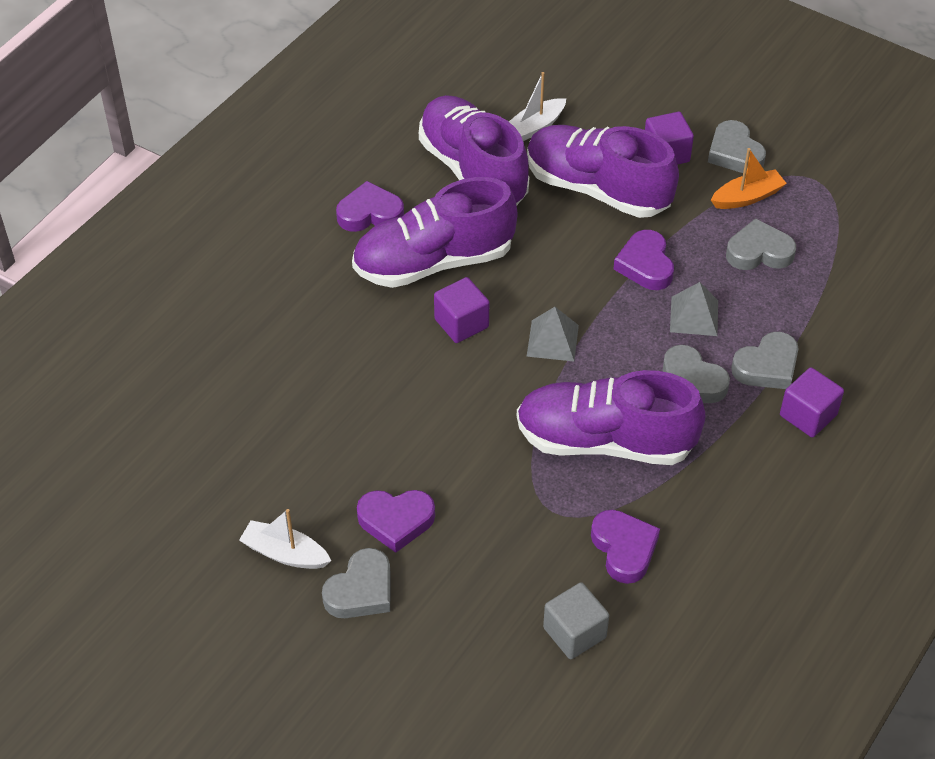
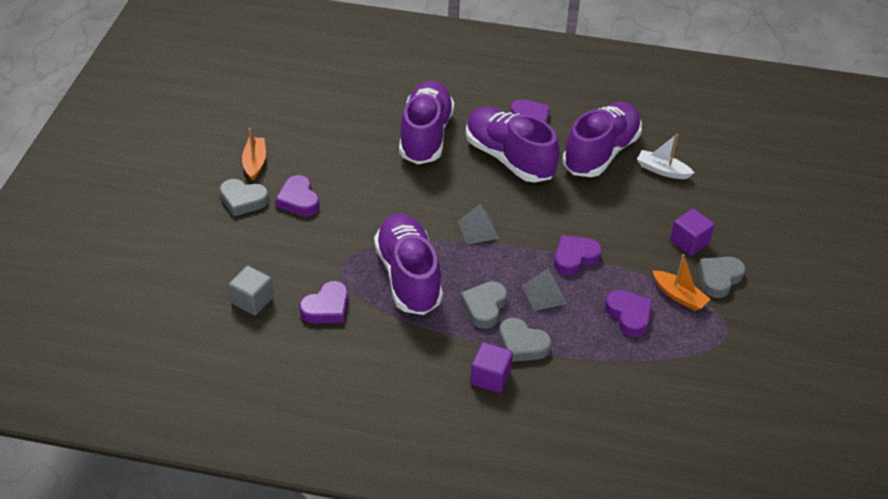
camera: 65 degrees right, 5 degrees down
white boat [239,509,331,569] -> orange boat [242,128,266,181]
purple cube [434,277,489,343] -> none
purple shoe [527,125,679,218] -> purple shoe moved to [399,81,454,164]
grey heart [726,218,796,270] -> purple heart [605,290,653,337]

